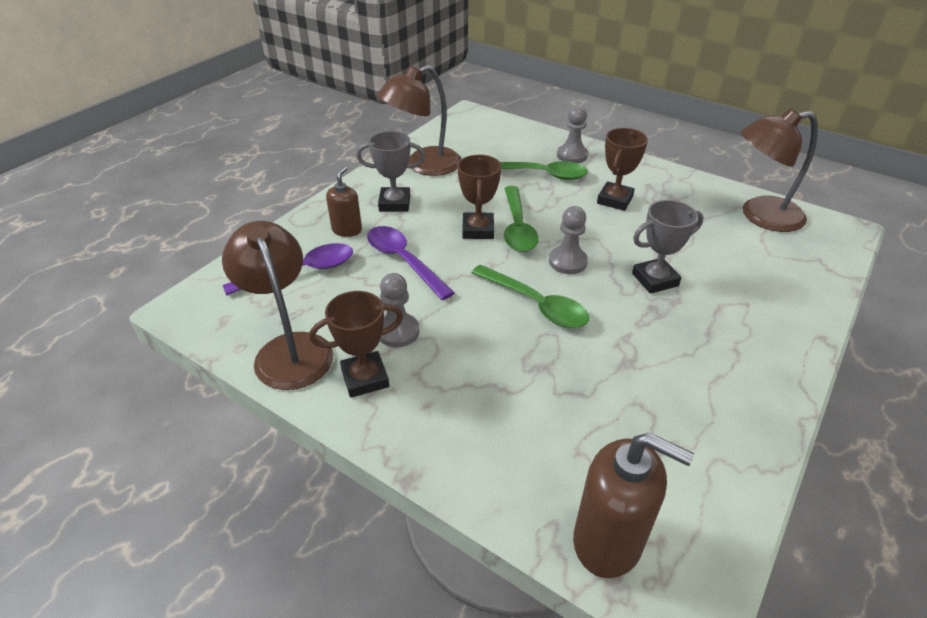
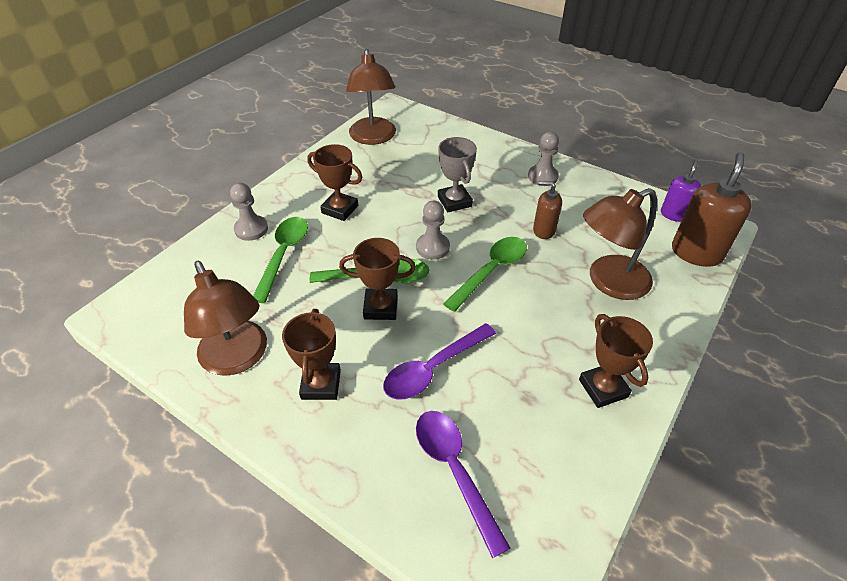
camera: 90 degrees left, 5 degrees up
brown lamp [222,221,333,390] -> brown lamp moved to [583,188,657,300]
brown soap dispenser [326,167,362,237] -> brown soap dispenser moved to [533,181,562,239]
grey trophy [356,131,425,212] -> brown trophy [282,309,341,400]
grey pawn [380,273,419,347] -> grey pawn moved to [528,132,559,186]
none -> purple soap dispenser [661,160,701,222]

